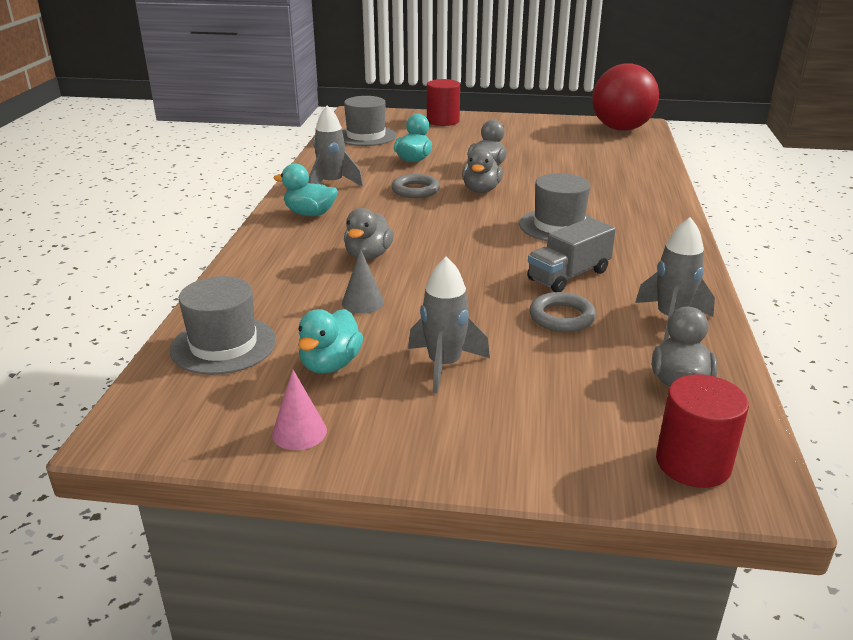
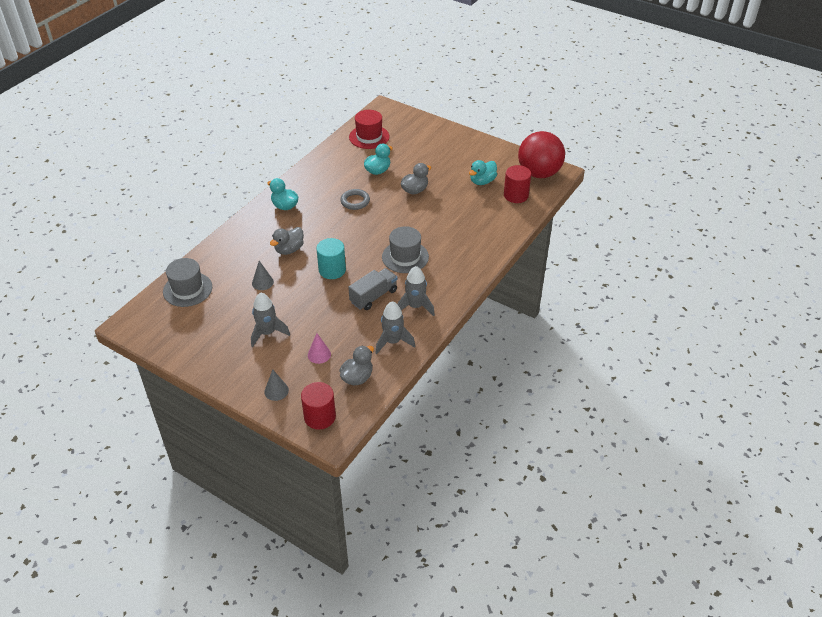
camera: 25 degrees right, 15 degrees up
pink cone [272,370,327,450] -> pink cone moved to [308,333,331,364]
turquoise duck [298,309,363,374] -> turquoise duck moved to [469,160,497,185]
grey rocket [309,105,363,187] -> grey rocket moved to [397,266,435,316]
grey hat [342,96,397,146] -> red hat [349,110,390,149]
red cylinder [427,79,460,126] -> red cylinder moved to [504,165,531,203]
grey duck [462,148,503,193] -> none
grey truck [527,218,616,292] -> grey truck turned 150 degrees clockwise [349,268,397,310]
grey ring [529,292,596,332] -> none
none -> grey cone [264,370,289,401]
none -> turquoise cylinder [316,238,346,279]

